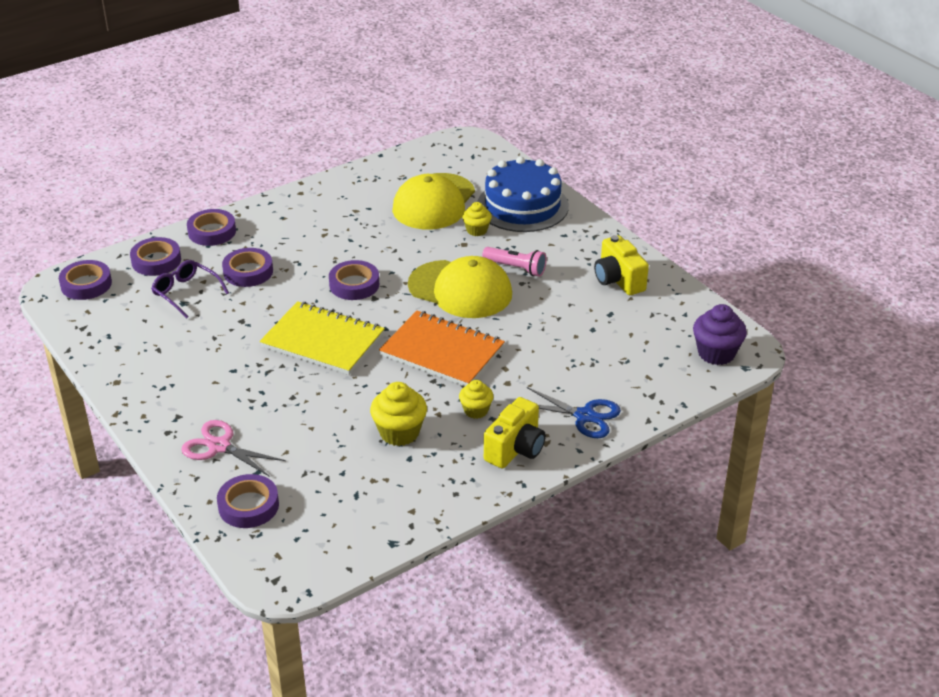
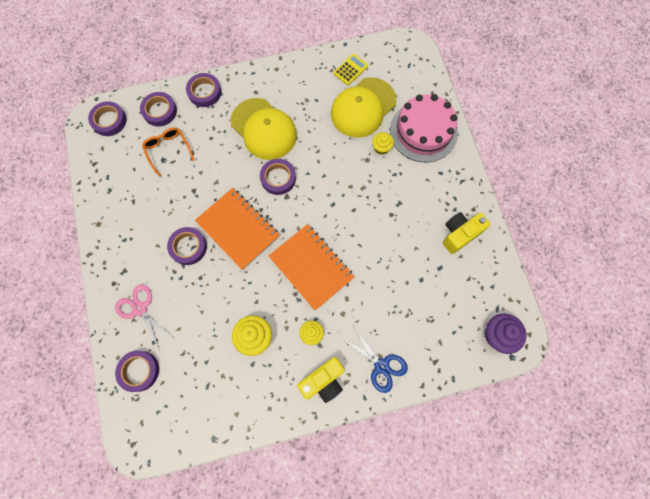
camera: 20 degrees right, 35 degrees up
purple glasses [151,260,229,319] -> orange glasses [142,128,194,177]
purple tape [222,248,273,287] -> purple tape moved to [167,227,207,265]
yellow notebook [260,301,385,375] -> orange notebook [195,188,280,270]
yellow cap [408,256,512,318] -> yellow cap moved to [231,98,297,160]
blue cake [477,157,569,232] -> pink cake [390,94,458,162]
pink flashlight [482,247,547,276] -> none
yellow camera [594,235,649,295] -> yellow camera turned 60 degrees clockwise [443,212,490,254]
none -> yellow calculator [333,54,368,85]

